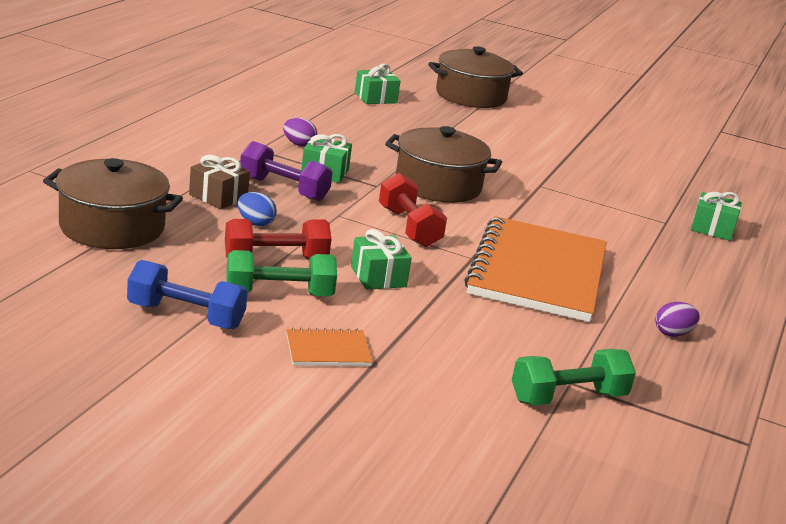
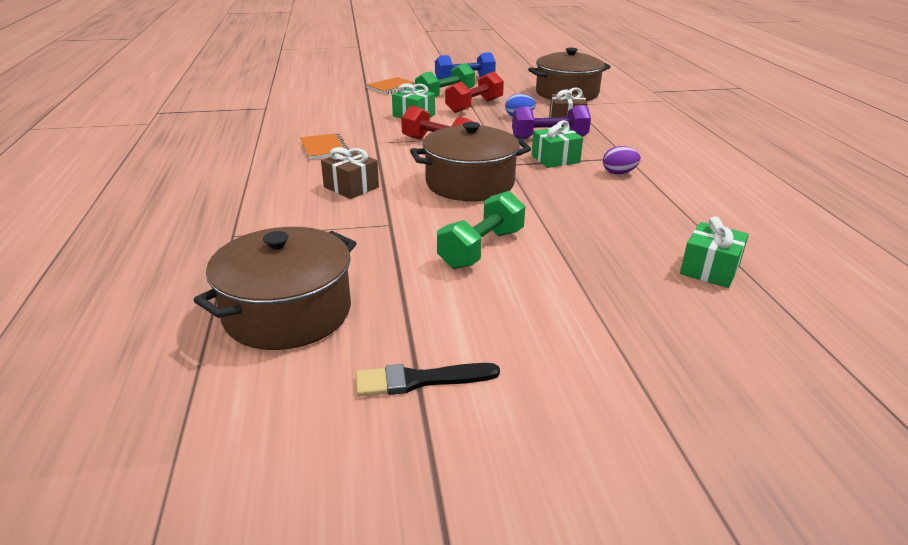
camera: 150 degrees right, 5 degrees up
brown pot [428,46,523,108] -> brown pot moved to [193,227,357,350]
orange notebook [464,216,607,322] -> orange notebook [300,133,349,159], size x0.41
green dumbbell [512,349,636,405] -> green dumbbell moved to [437,191,525,269]
purple egg [655,302,700,337] -> none
green gift [691,192,742,241] -> none
none -> brown gift [321,147,379,199]
none -> black brush [356,363,500,396]

